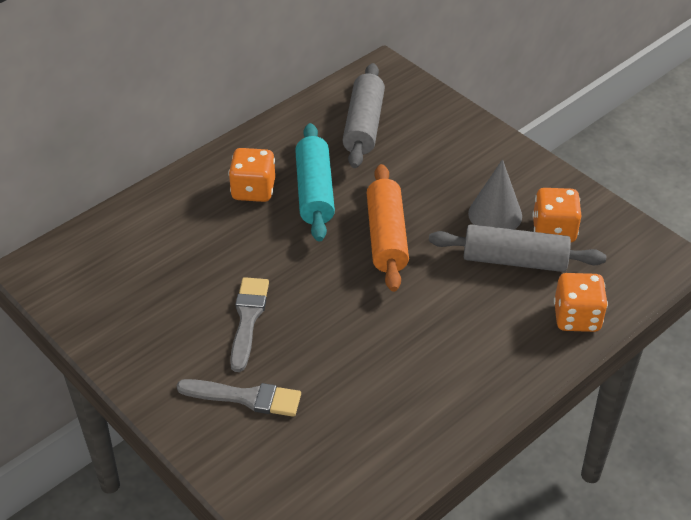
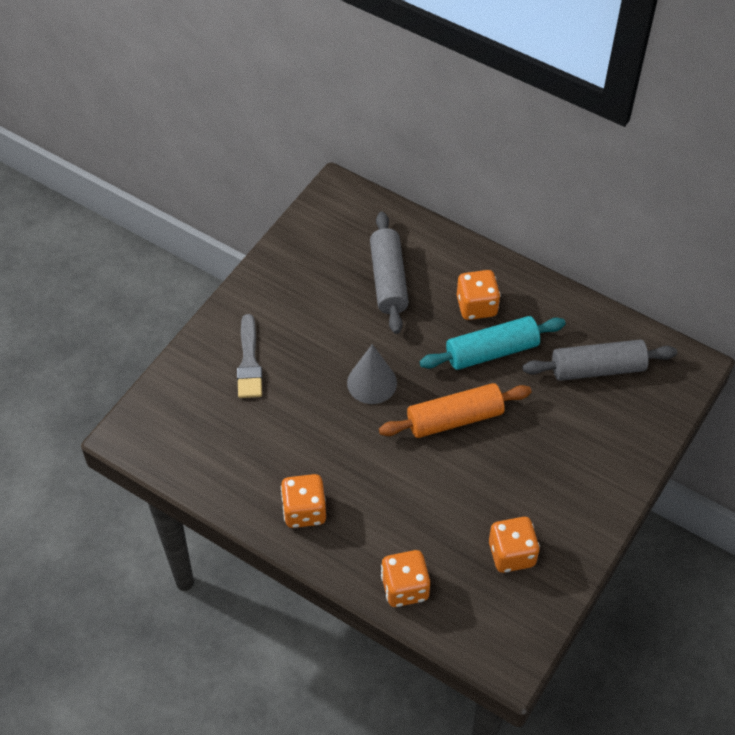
camera: 75 degrees right, 10 degrees up
grey brush [230,277,269,372] -> none
grey rolling pin [429,224,606,272] -> grey rolling pin moved to [370,212,409,334]
grey cone [468,159,522,229] -> grey cone moved to [347,344,397,404]
none -> orange dice [281,474,326,528]

